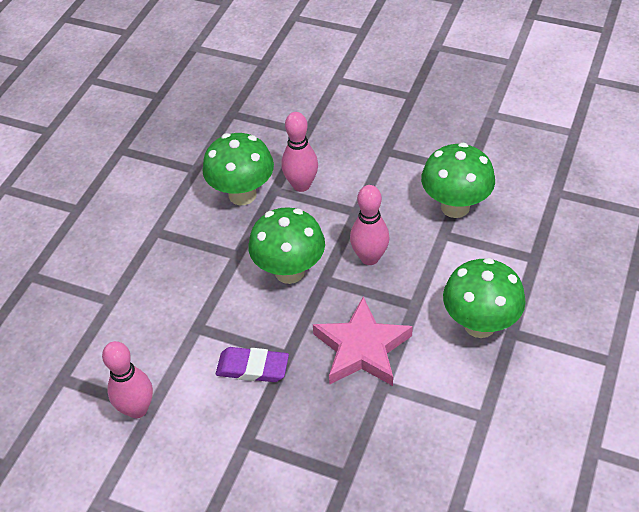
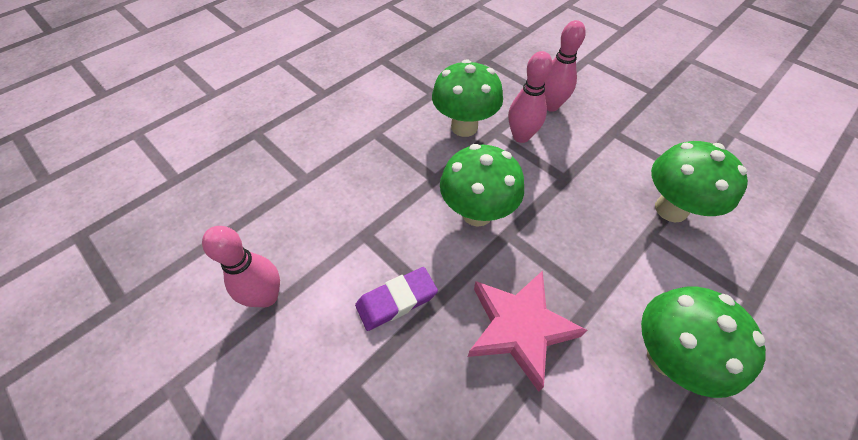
camera: 20 degrees right, 5 degrees up
purple eraser [216,347,289,382] -> purple eraser turned 60 degrees counterclockwise [355,267,438,331]
pink bowling pin [350,185,390,265] -> pink bowling pin moved to [544,20,586,112]

